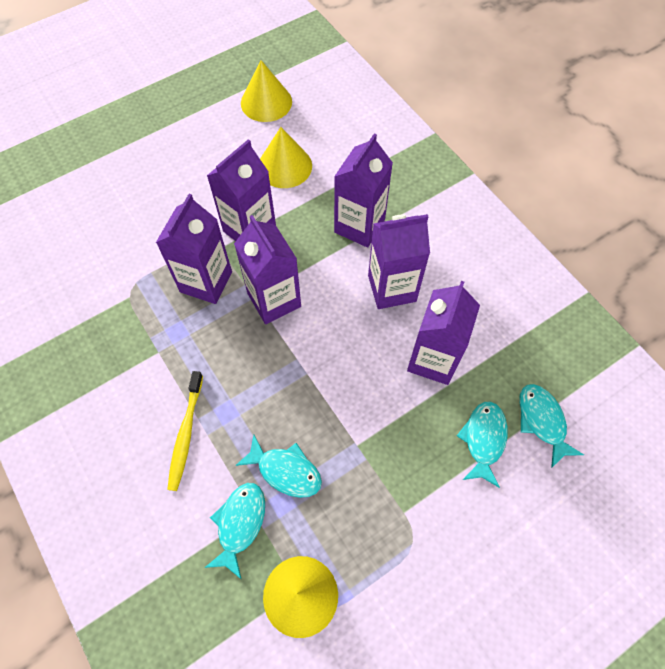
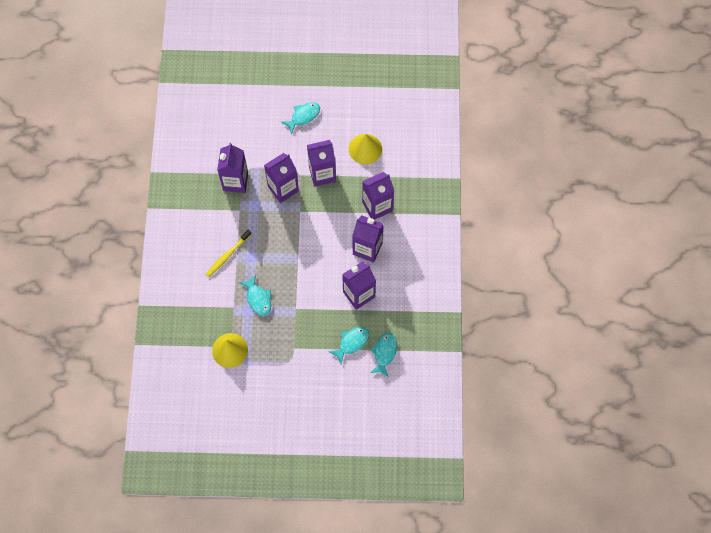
camera: 35 degrees right, 5 degrees up
turquoise fish [204,483,265,580] -> turquoise fish moved to [281,102,320,135]
purple carton [234,215,301,324] -> purple carton moved to [217,143,248,193]
yellow cone [241,60,292,122] -> none

